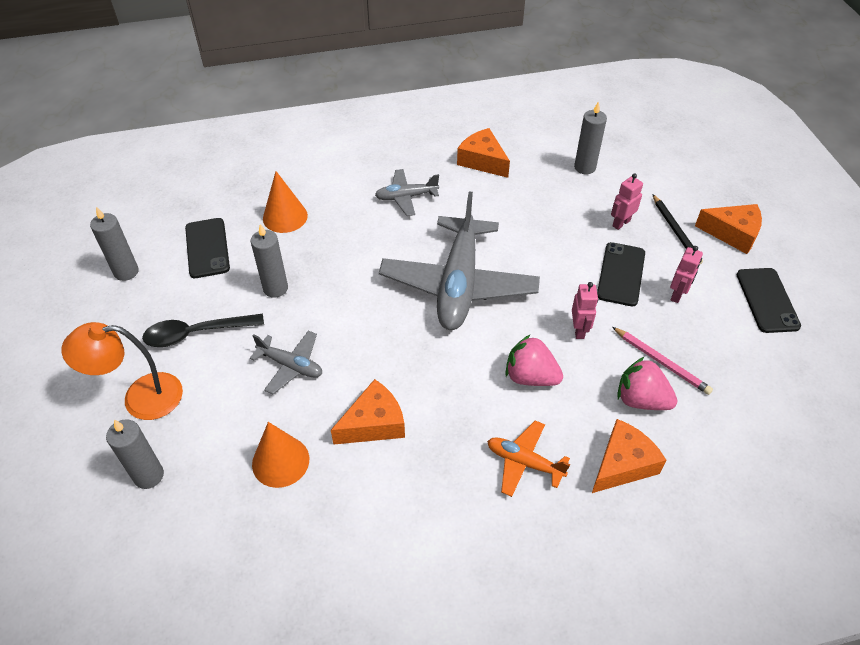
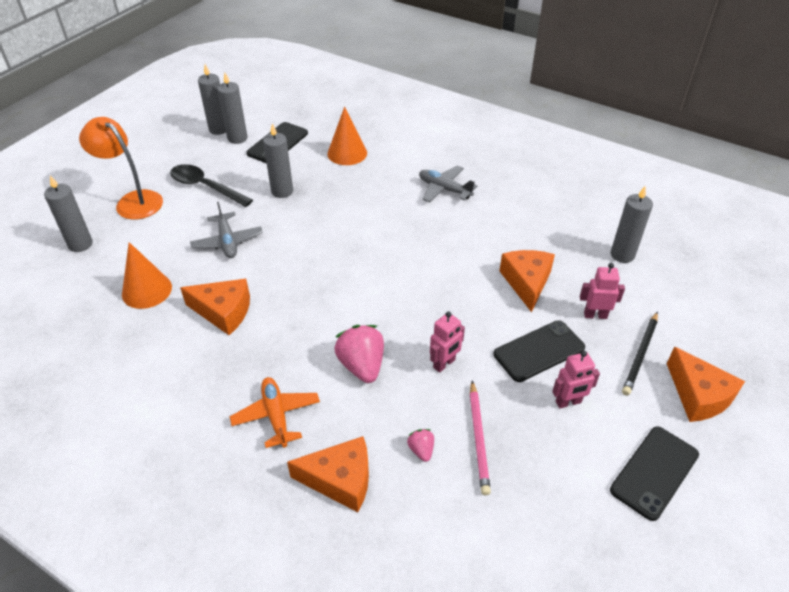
camera: 45 degrees right, 5 degrees down
grey plane [379,191,540,330] -> none
orange cheese [457,128,510,178] -> orange cheese moved to [500,250,555,312]
pink strawberry [617,357,677,410] -> pink strawberry [407,429,434,462], size x0.50
none -> grey candle [217,73,248,144]

